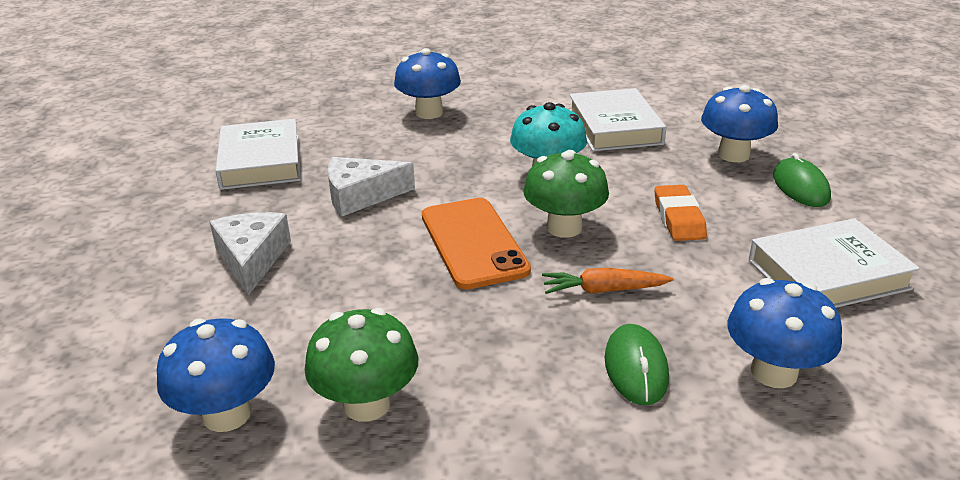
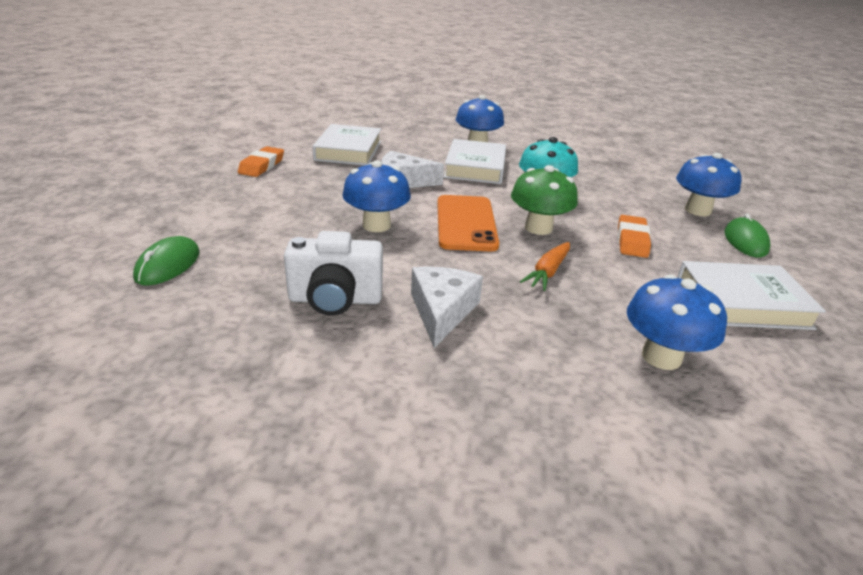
camera: 15 degrees right, 0 degrees up
blue mushroom [157,318,275,432] -> blue mushroom moved to [342,161,411,232]
white cheese [209,212,291,296] -> white cheese moved to [411,266,483,348]
green mushroom [305,308,418,422] -> white camera [284,231,383,316]
orange carrot [542,268,674,294] -> orange carrot turned 75 degrees counterclockwise [520,242,570,291]
white book [569,88,666,151] -> white book moved to [444,139,506,184]
green mouse [605,324,669,405] -> green mouse moved to [133,236,199,286]
none -> orange eraser [238,146,284,177]

